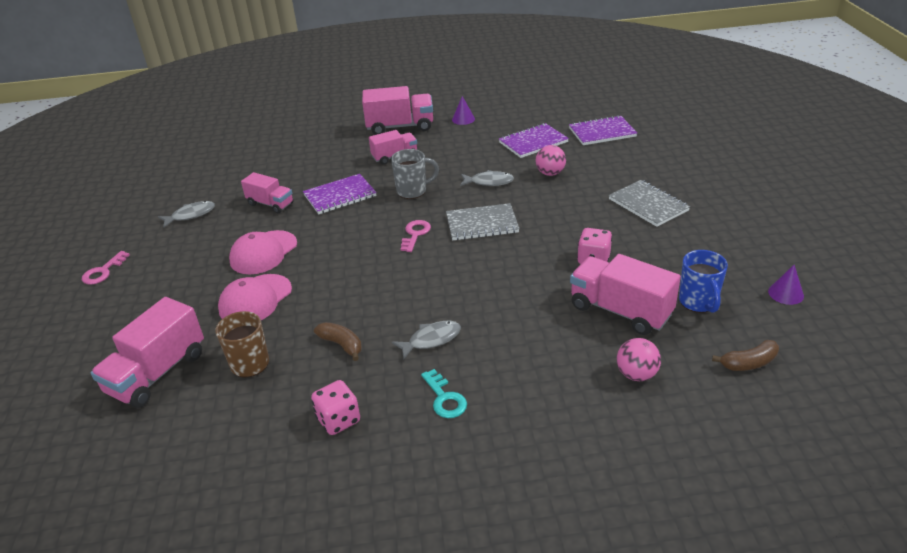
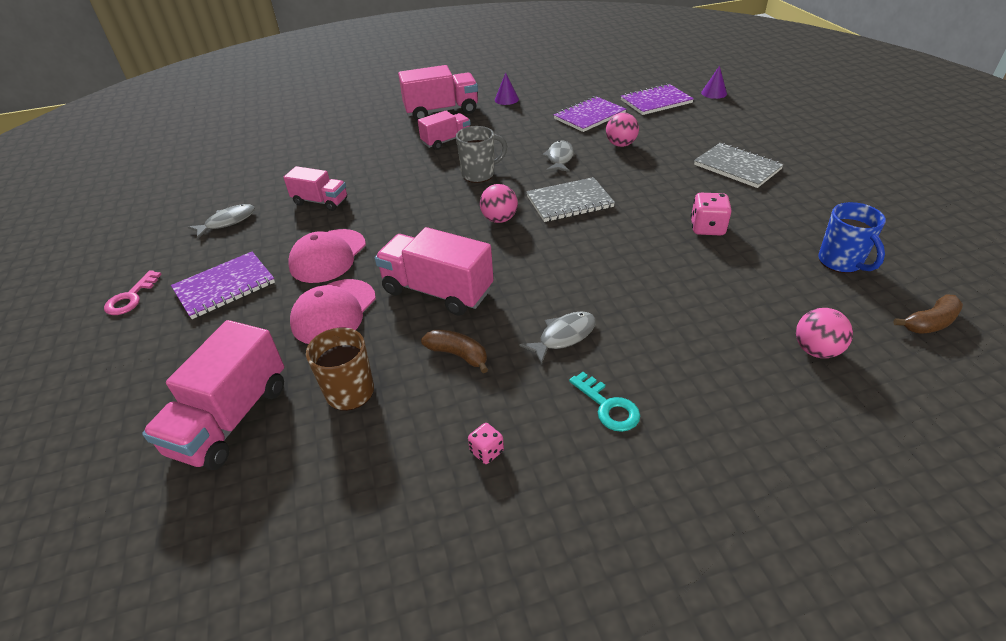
camera: 10 degrees left, 5 degrees up
purple notebook [303,174,377,214] -> purple notebook moved to [171,252,275,319]
pink dice [311,380,360,435] -> pink dice [468,423,504,464], size x0.59
pink key [401,220,431,252] -> pink ball [480,184,518,223]
grey fish [460,170,514,186] -> grey fish turned 75 degrees counterclockwise [541,140,574,172]
pink truck [570,254,681,335] -> pink truck moved to [375,227,494,316]
purple cone [768,265,804,305] -> purple cone moved to [701,66,727,99]

